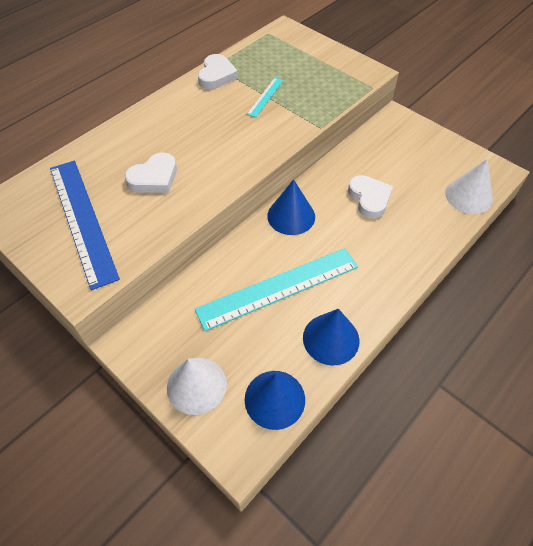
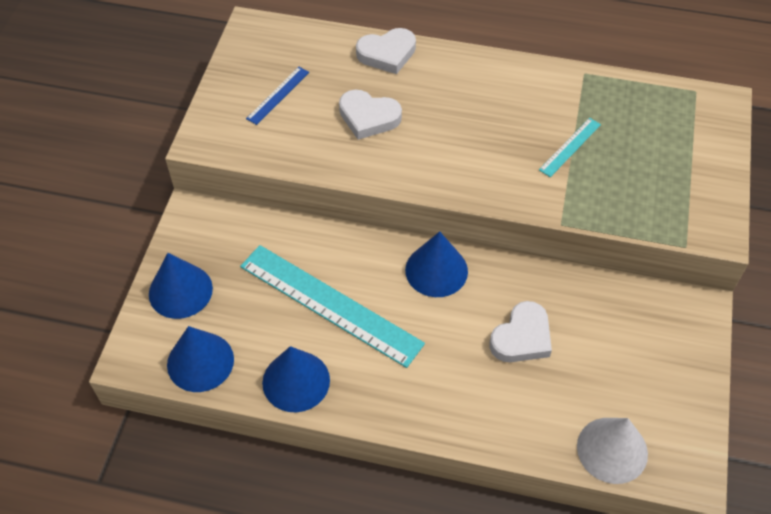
camera: 60 degrees right, 0 degrees up
blue ruler [50,161,120,290] -> blue ruler [246,67,309,125], size x0.46
white cone [167,358,227,415] -> blue cone [149,253,213,319]
white heart [198,54,238,89] -> white heart moved to [356,28,416,74]
turquoise ruler [247,78,284,117] -> turquoise ruler turned 45 degrees counterclockwise [539,118,601,177]

